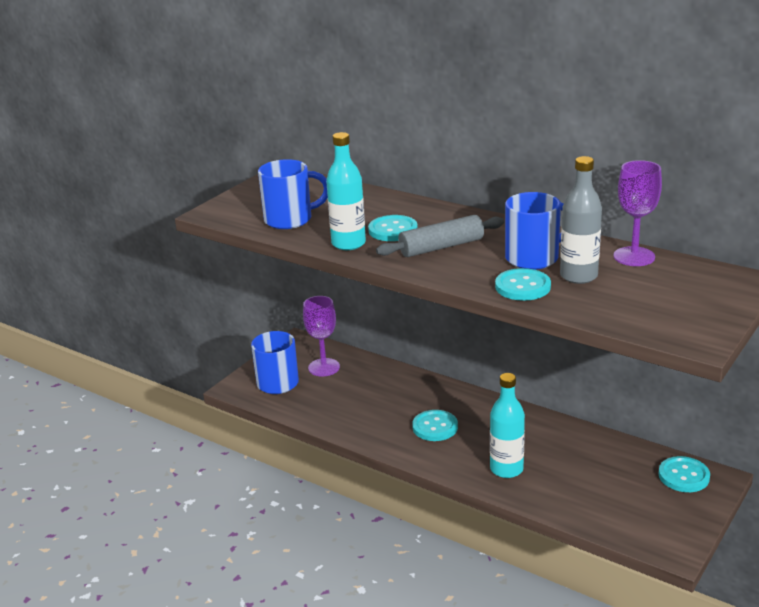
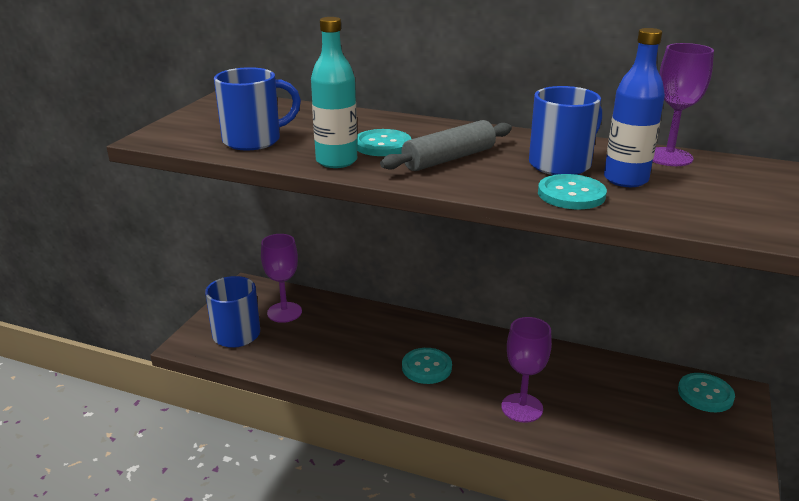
camera: 15 degrees left, 0 degrees up
turquoise bottle [490,373,525,478] -> purple goblet [501,317,552,423]
grey bottle [560,156,602,284] -> blue bottle [604,28,665,187]

